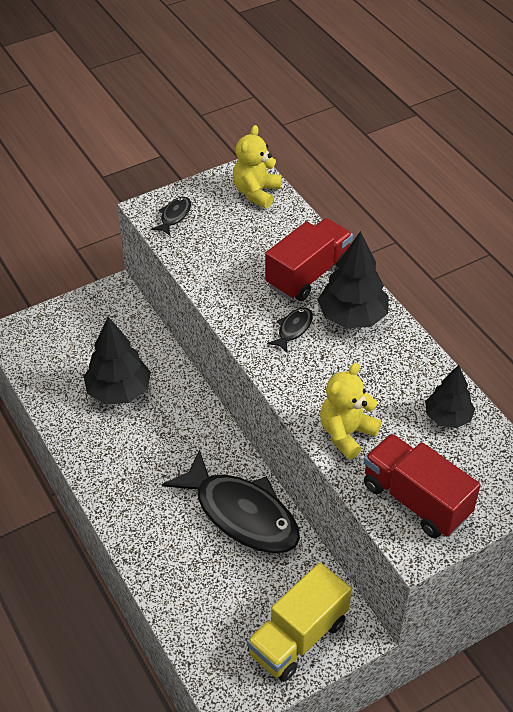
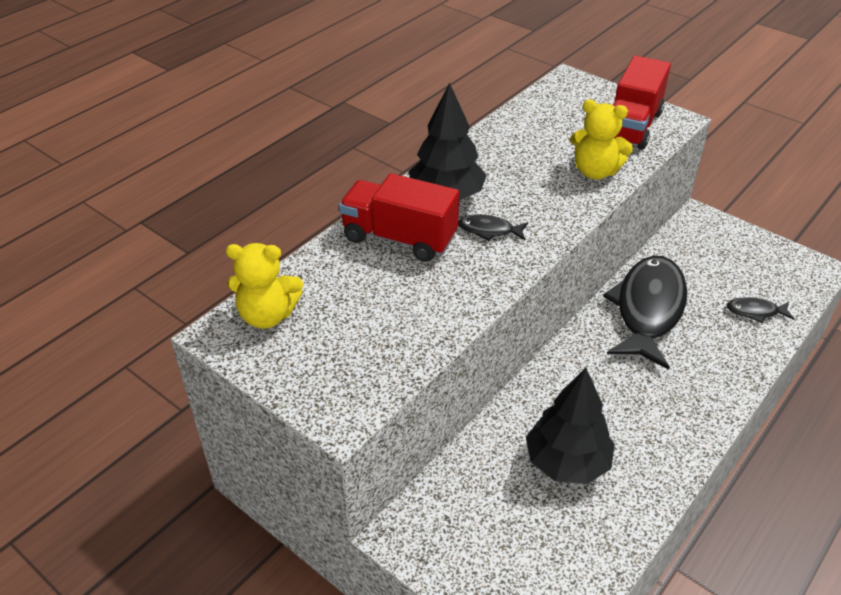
camera: 110 degrees left, 5 degrees down
black fish [151,197,191,235] -> black fish moved to [727,297,794,323]
yellow truck [247,563,352,682] -> none
black tree [425,365,475,428] -> none

